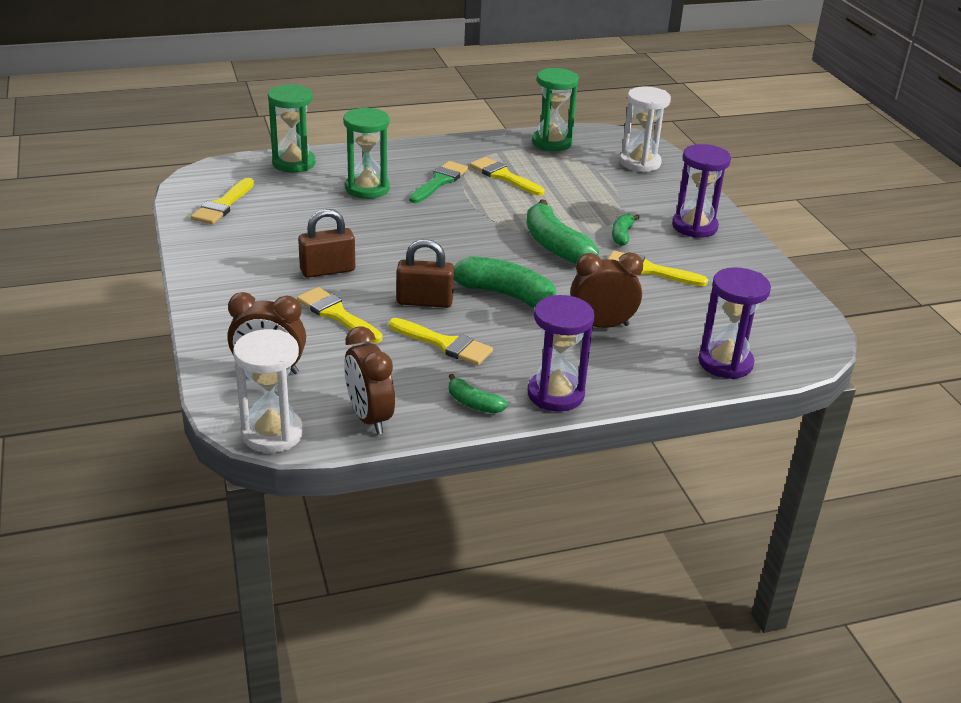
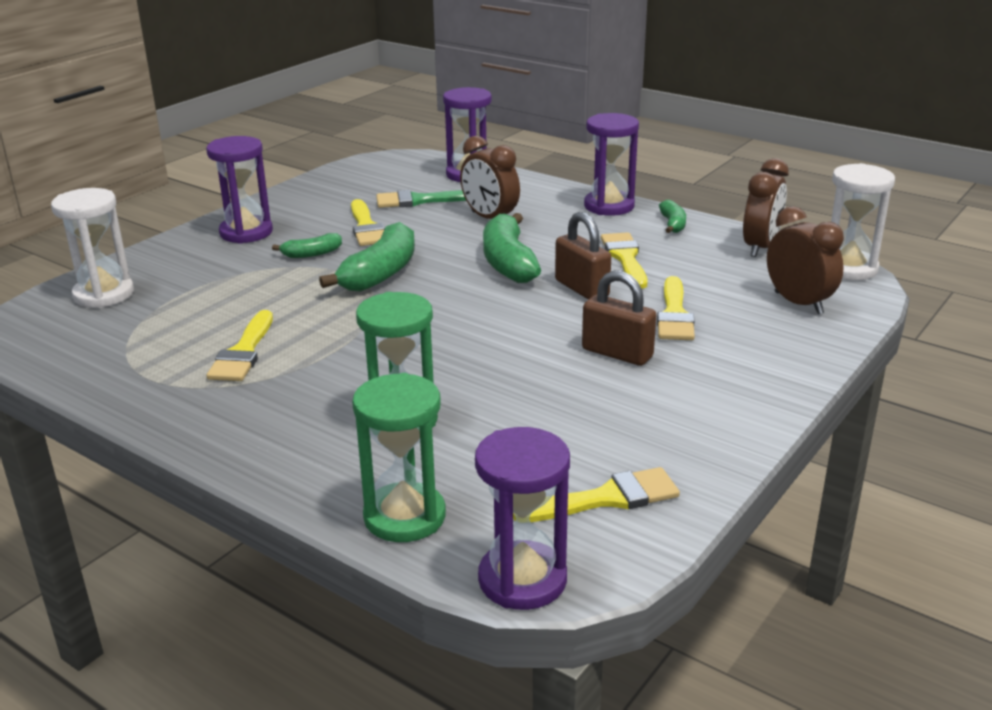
camera: 125 degrees left, 5 degrees down
green brush [409,161,469,203] -> green brush moved to [376,190,466,208]
green hourglass [532,68,579,151] -> none
none -> purple hourglass [475,427,570,610]

